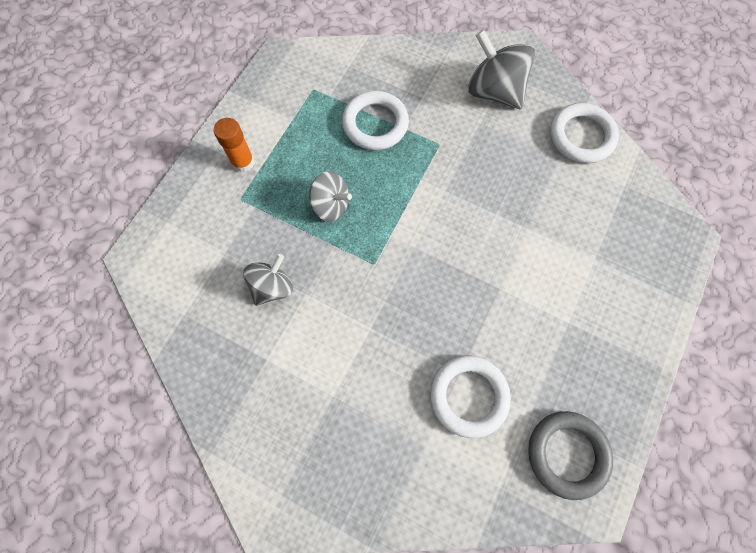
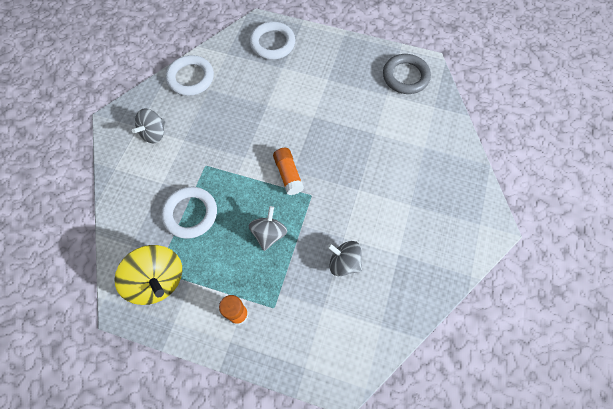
camera: 100 degrees left, 5 degrees down
white ring [430,355,511,438] -> white ring moved to [249,22,295,60]
grey spinning top [468,30,535,109] -> grey spinning top [132,108,165,143], size x0.64
none -> yellow spinning top [114,245,182,305]
none -> orange glue stick [273,148,304,195]

